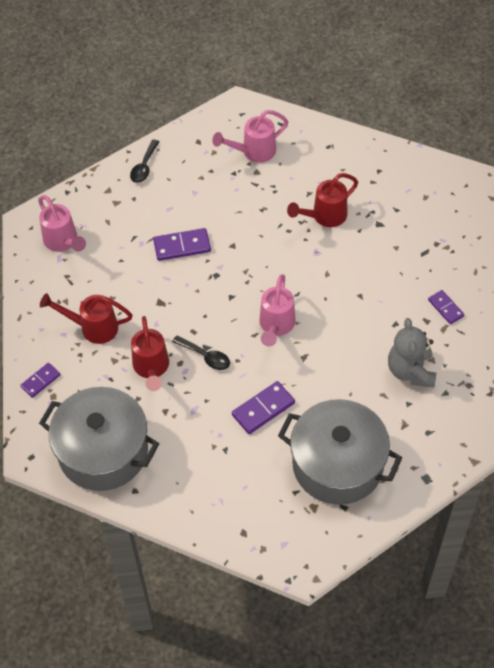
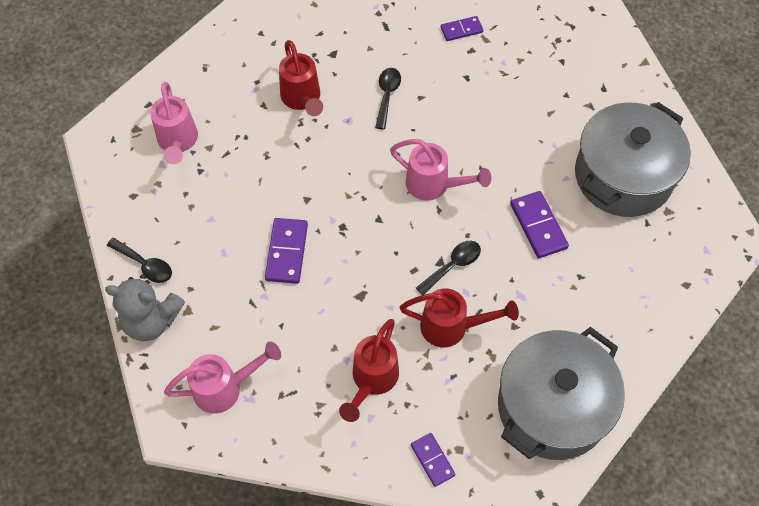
camera: 75 degrees left, 5 degrees up
grey teddy bear [388,318,436,388] -> grey teddy bear moved to [105,274,185,341]
none -> black spoon [375,68,401,129]

